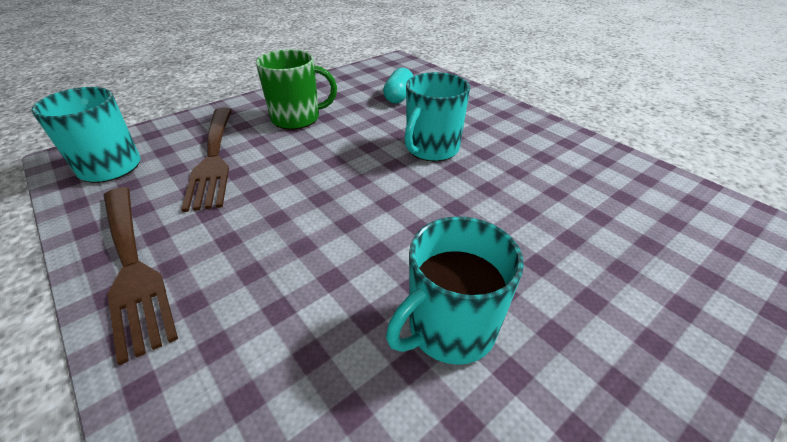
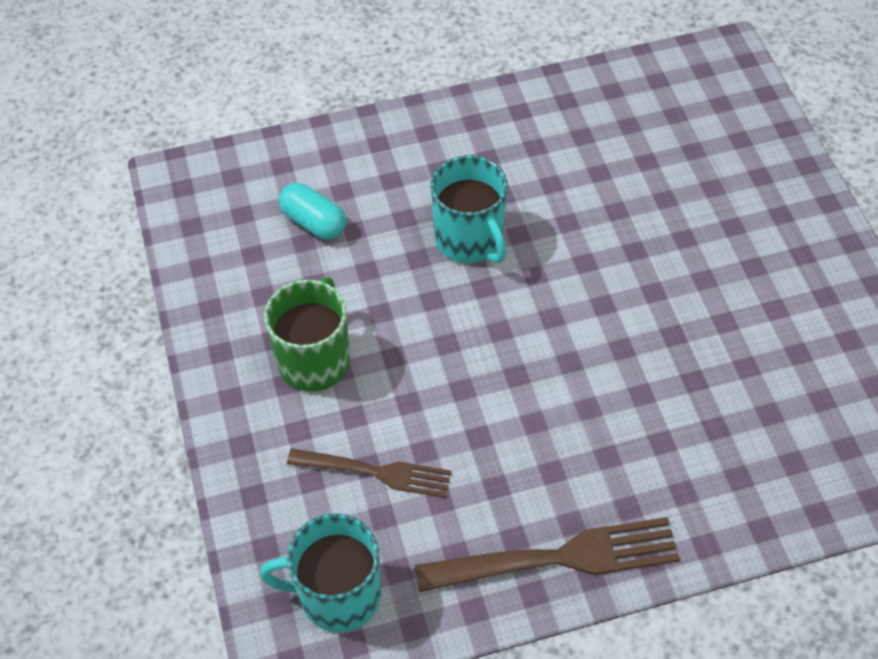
camera: 65 degrees left, 15 degrees up
brown fork [181,107,232,212] -> brown fork [287,448,451,498], size x0.65
turquoise mug [386,216,524,365] -> none

